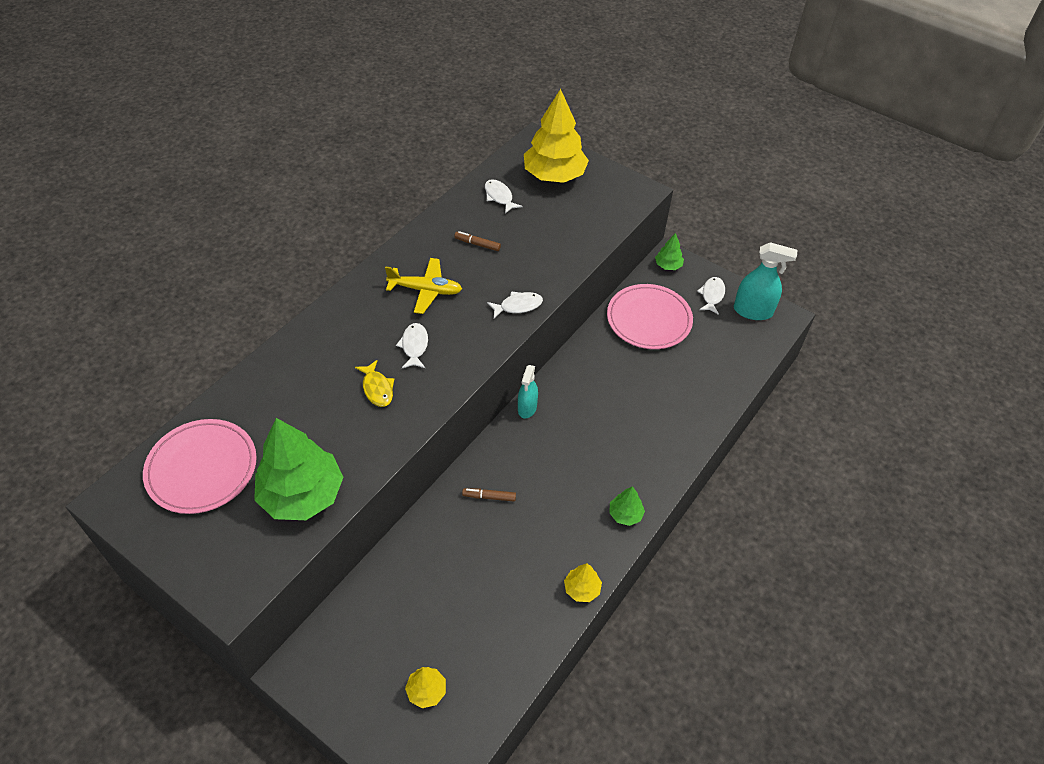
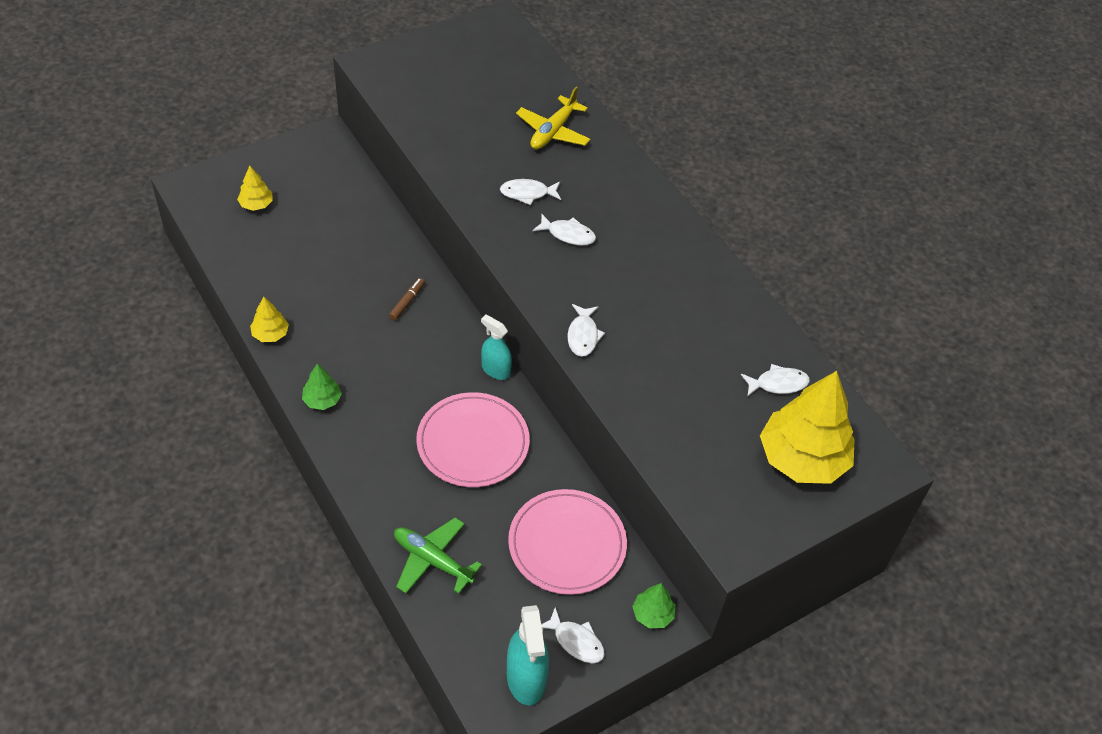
camera: 110 degrees right, 0 degrees up
pink plate [143,419,257,514] -> pink plate moved to [416,392,530,487]
green tree [254,418,343,520] -> none
yellow fish [355,360,394,407] -> white fish [500,179,561,205]
yellow plane [385,258,462,314] -> yellow plane moved to [516,87,591,149]
brown marker [454,231,501,251] -> none
turquoise spray bottle [734,242,797,320] -> turquoise spray bottle turned 45 degrees counterclockwise [507,605,549,705]
none -> green plane [394,517,482,594]

